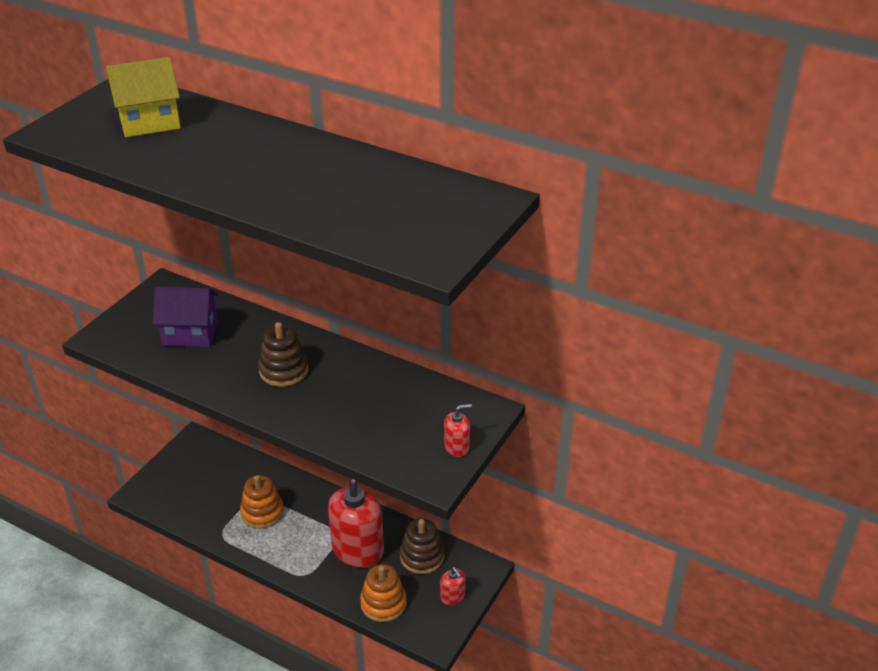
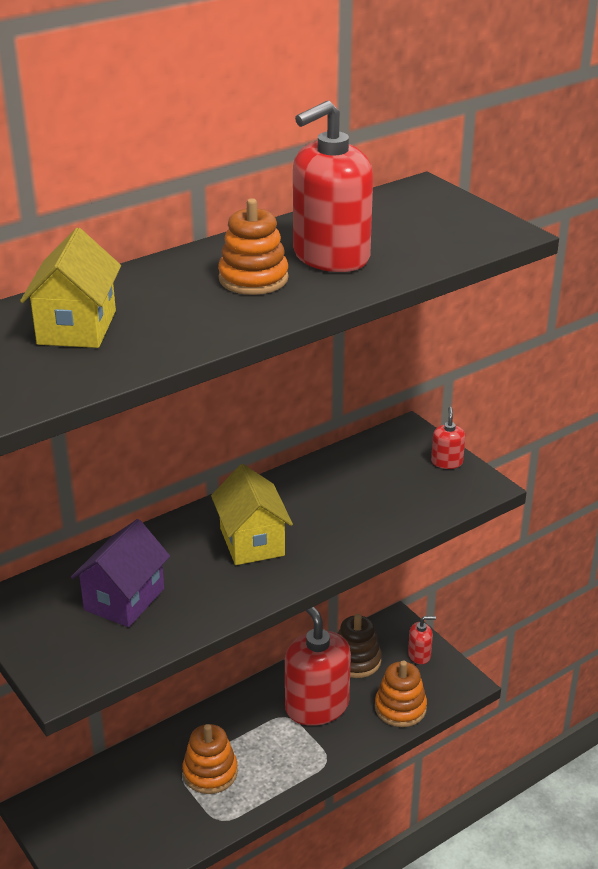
camera: 65 degrees left, 5 degrees down
brown stacking toy [258,322,308,387] -> yellow house [211,464,293,565]
none -> orange stacking toy [218,198,289,295]
none -> red soap dispenser [293,101,373,272]

